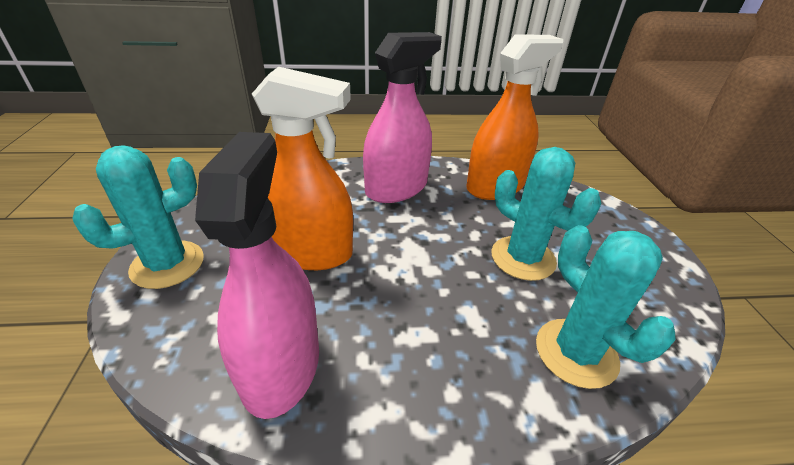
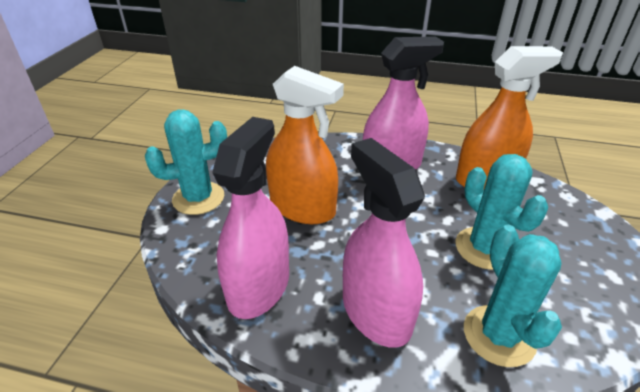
camera: 20 degrees right, 0 degrees up
none -> pink spray bottle [343,138,425,348]

